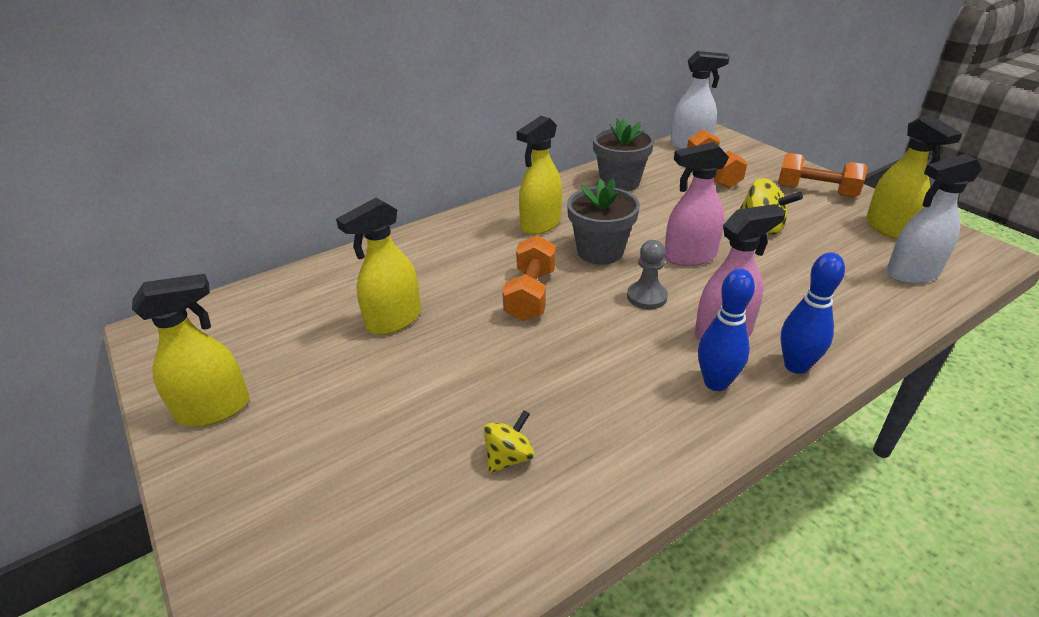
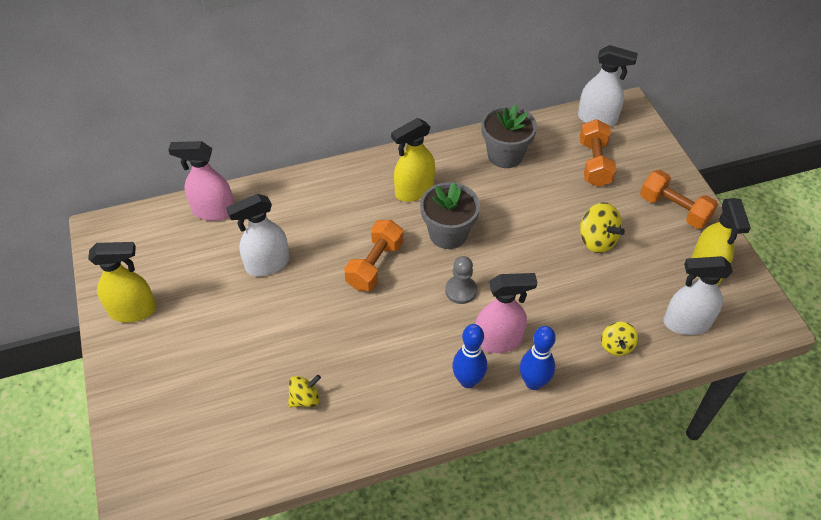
camera: 15 degrees right, 15 degrees up
yellow spray bottle [336,198,421,335] -> white spray bottle [226,194,289,276]
pink spray bottle [664,142,729,266] -> pink spray bottle moved to [168,141,234,221]
none -> yellow spinning top [601,322,638,356]

